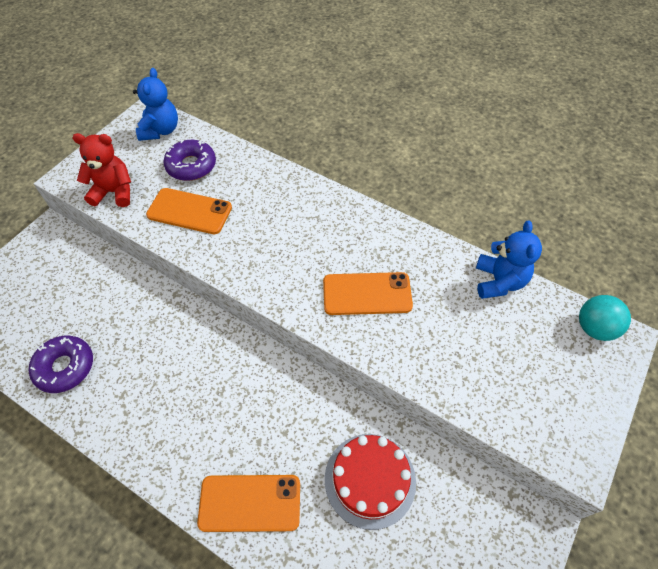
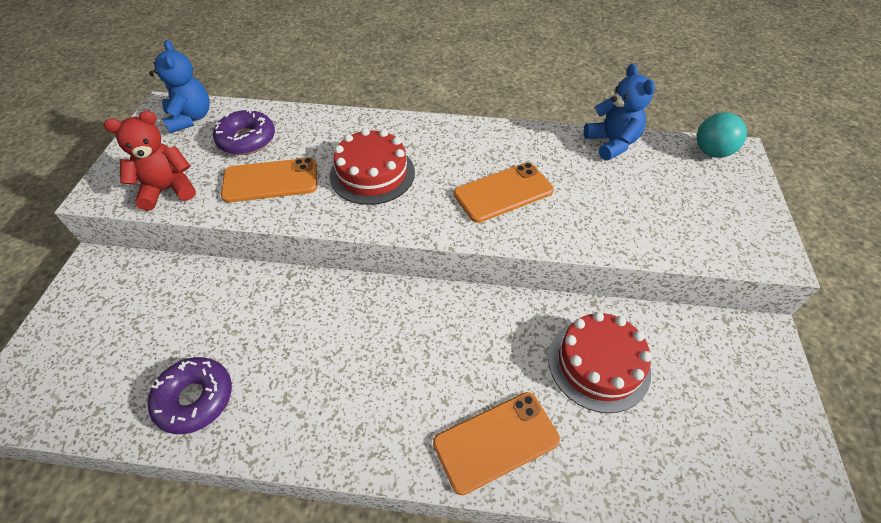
camera: 25 degrees left, 5 degrees down
none -> red cake [330,128,415,205]

